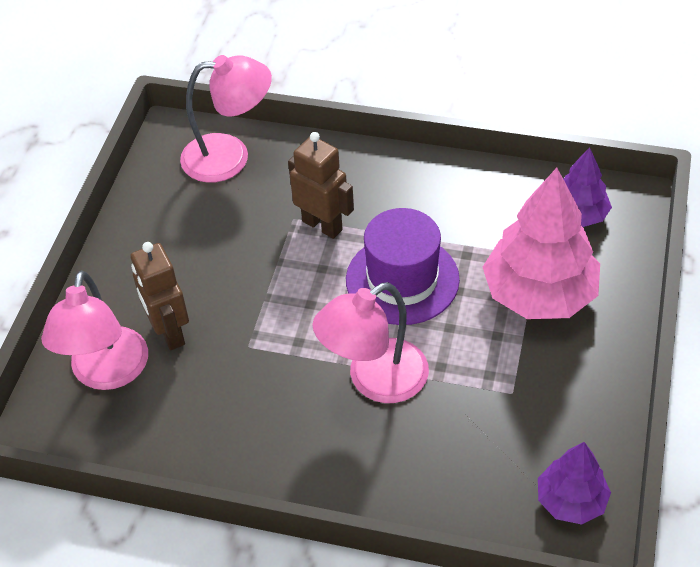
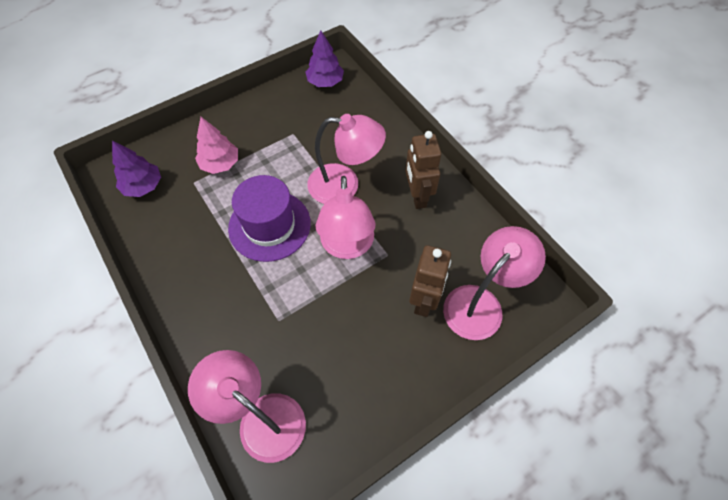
camera: 140 degrees left, 10 degrees up
brown robot [288,132,354,239] -> brown robot moved to [405,131,441,209]
pink tree [483,168,600,319] -> pink tree [195,117,238,174], size x0.55
none -> pink lamp [315,176,375,259]

